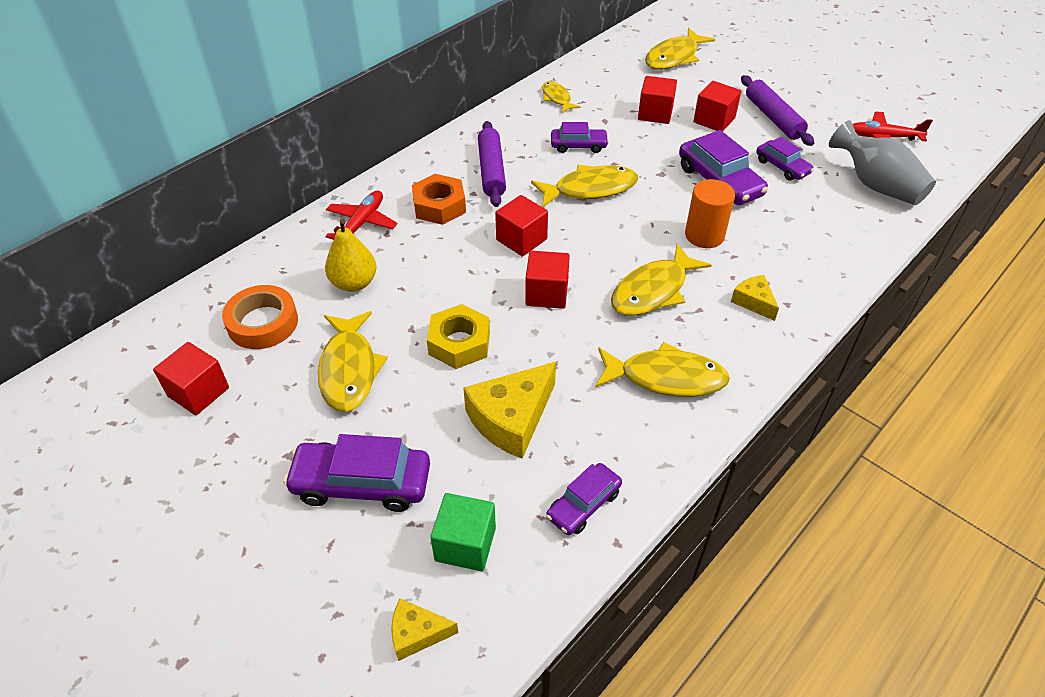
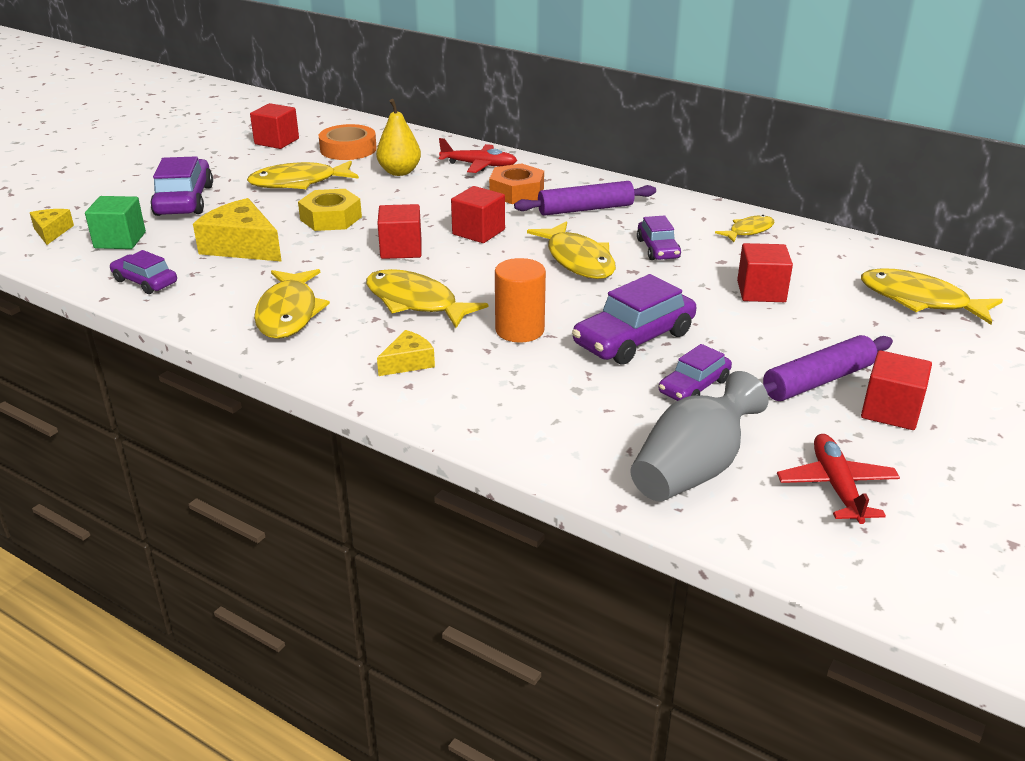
camera: 80 degrees right, 15 degrees down
red cube [694,81,741,132] -> red cube moved to [861,350,932,430]

